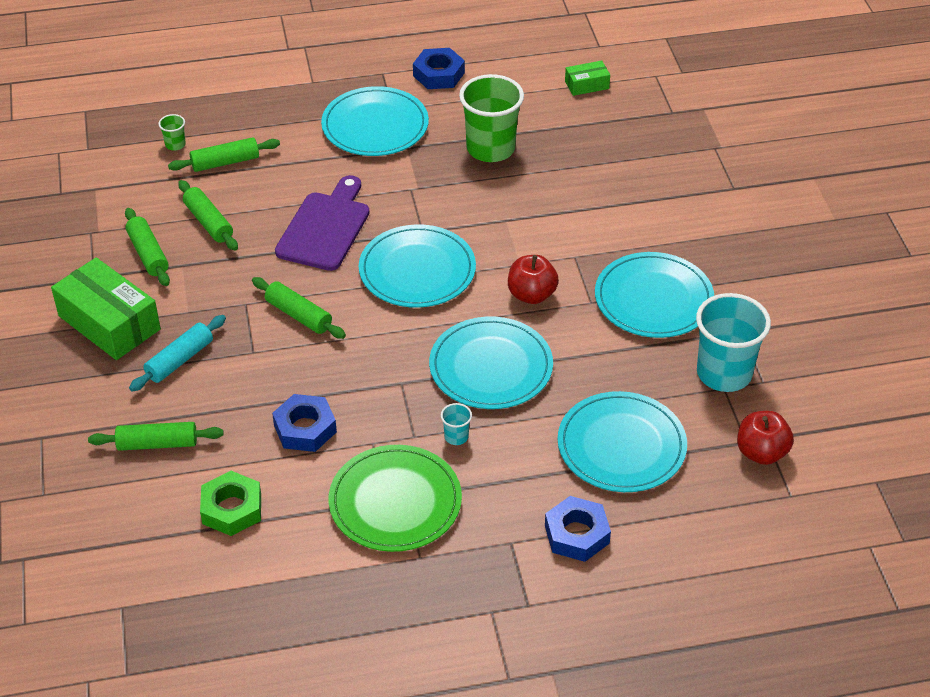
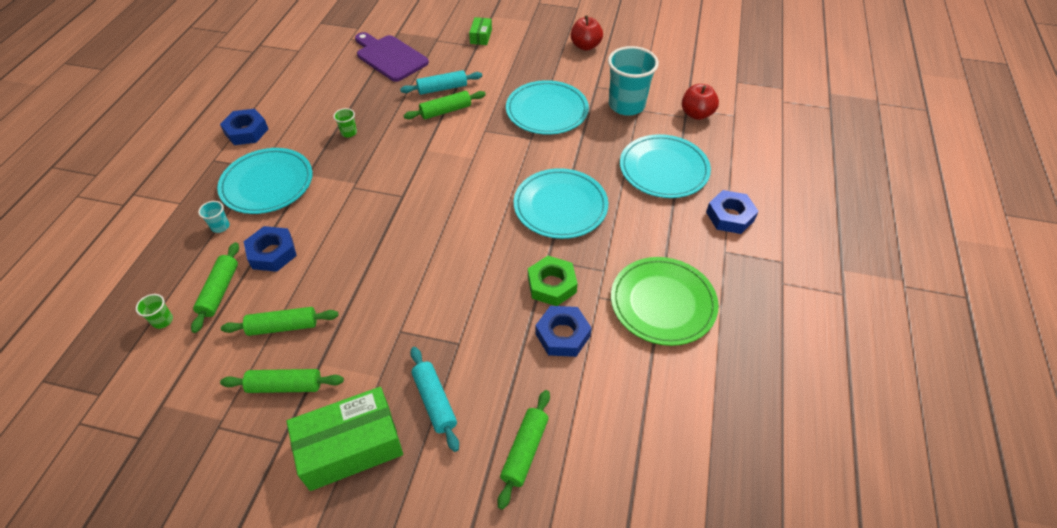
camera: 65 degrees left, 5 degrees up
green nut [200,471,261,536] -> green nut moved to [528,256,578,306]
green rolling pin [252,277,346,339] -> green rolling pin moved to [404,91,486,119]
purple cutting board [275,175,369,271] -> purple cutting board moved to [355,32,429,82]
turquoise plate [359,224,476,308] -> none
turquoise cup [441,403,472,445] -> turquoise cup moved to [198,201,230,233]
green cup [459,74,524,162] -> green cup [333,108,357,137], size x0.42
red apple [508,255,559,304] -> red apple moved to [571,15,603,51]
green box [565,61,610,96] -> green box moved to [469,17,492,45]
none -> blue nut [244,226,297,272]
none -> turquoise rolling pin [400,70,482,95]

